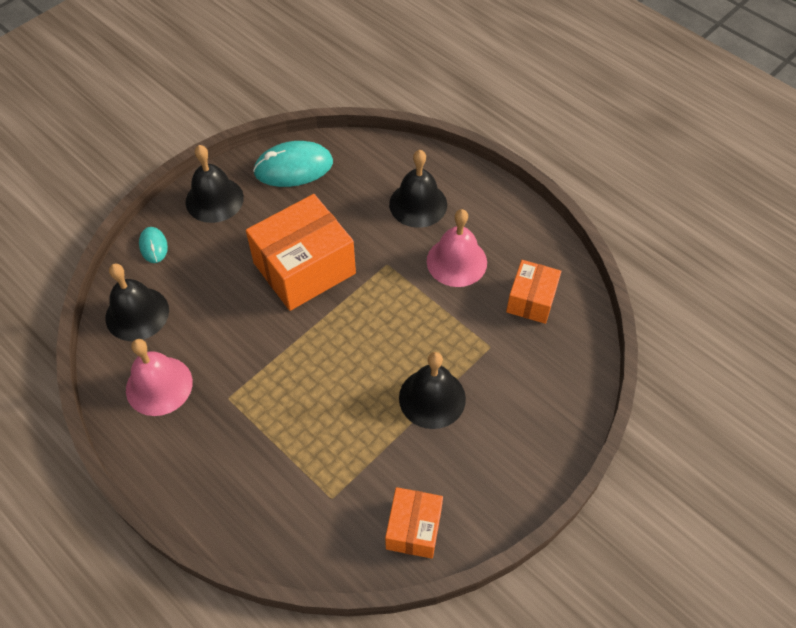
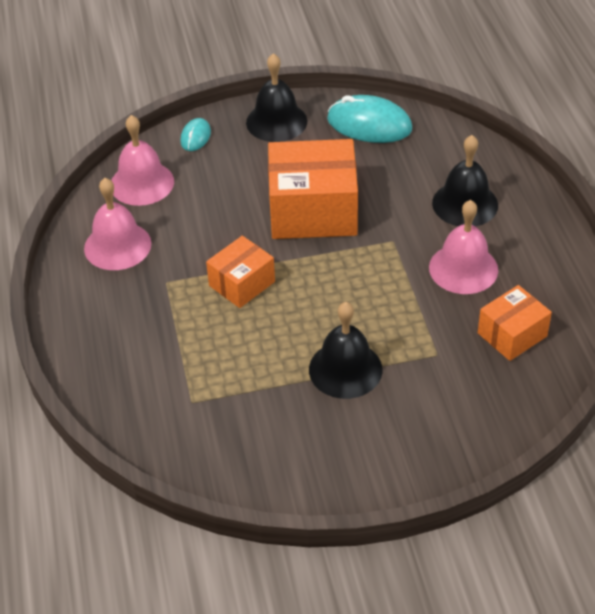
camera: 35 degrees right, 10 degrees down
black bell [105,264,169,341] -> pink bell [111,115,174,206]
orange box [385,487,443,559] -> orange box moved to [206,236,275,308]

